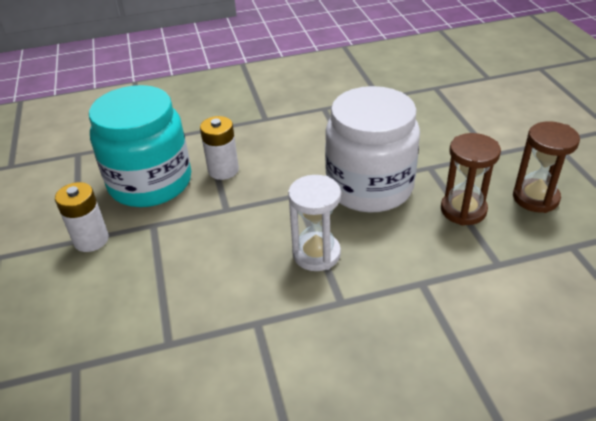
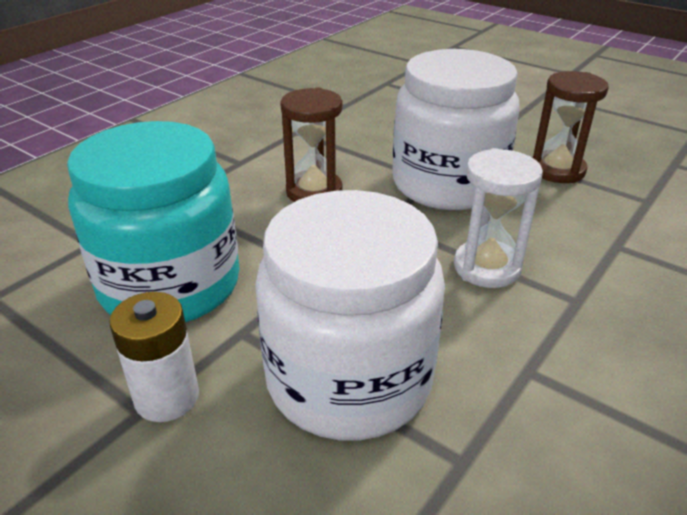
camera: 40 degrees left, 5 degrees down
white battery [200,116,239,180] -> none
brown hourglass [513,121,580,213] -> brown hourglass moved to [280,88,343,202]
none -> white jar [255,190,445,440]

